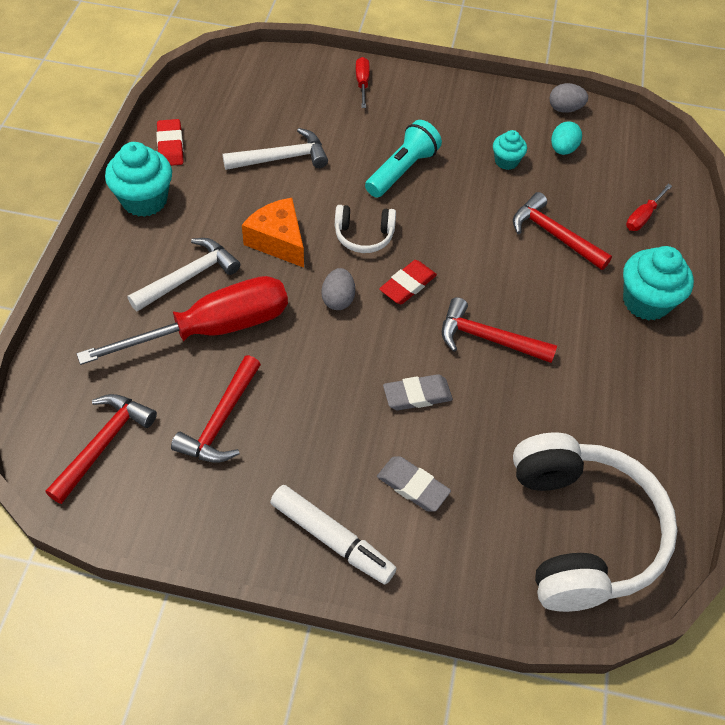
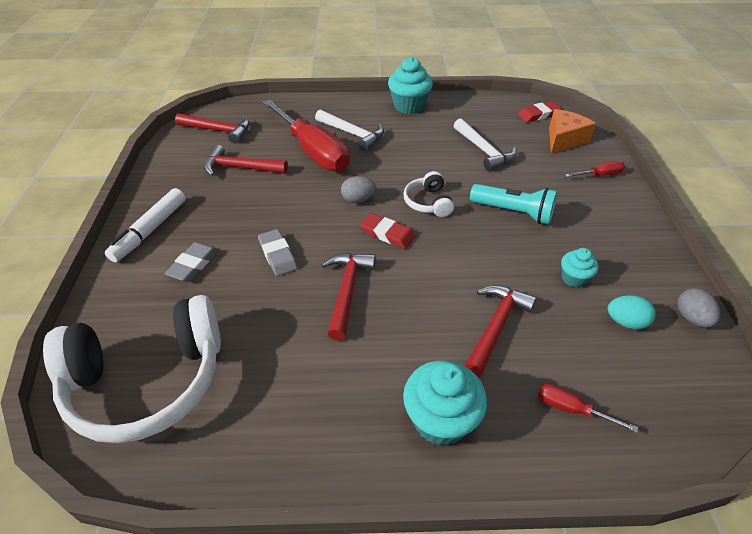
camera: 80 degrees right, 10 degrees down
red eraser [156,119,184,166] -> red eraser moved to [518,101,562,122]
orange cheese [242,198,304,268] -> orange cheese moved to [549,109,596,154]

